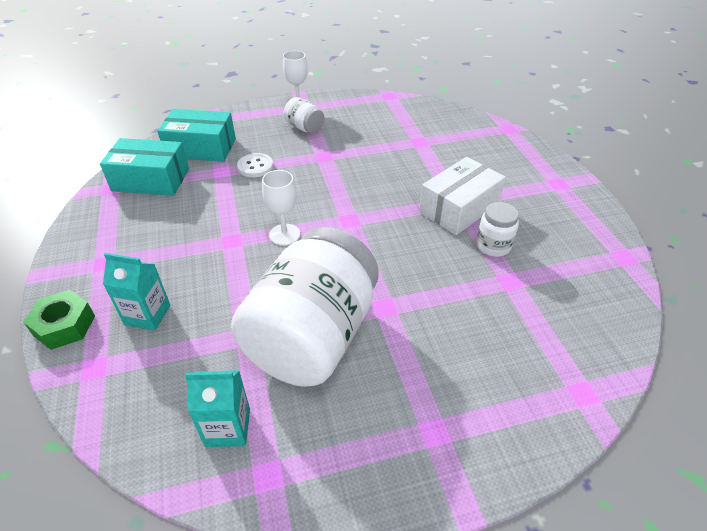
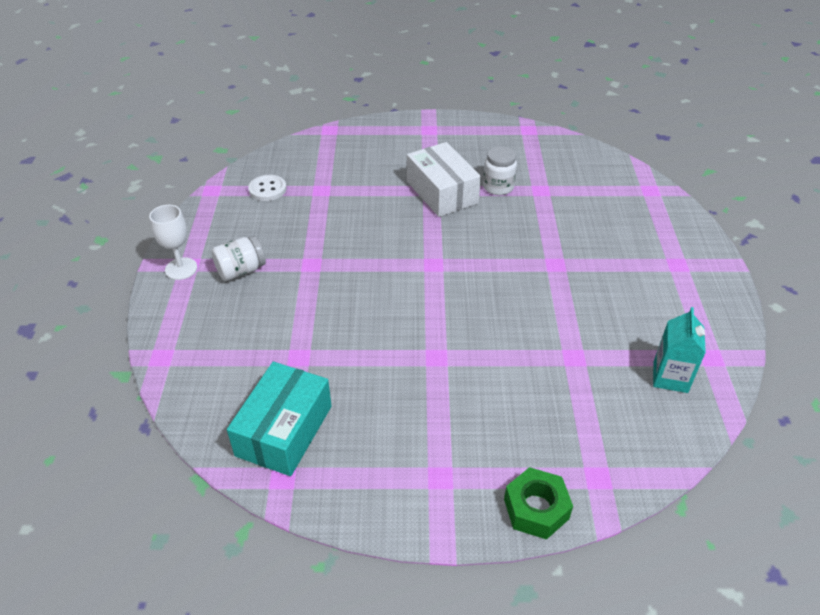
camera: 75 degrees left, 0 degrees up
turquoise carton [103,253,170,331] -> none
turquoise box [157,109,236,162] -> none
white jar [231,227,379,387] -> none
white button [237,153,273,177] -> white button moved to [248,175,287,201]
white goblet [262,170,300,245] -> none

